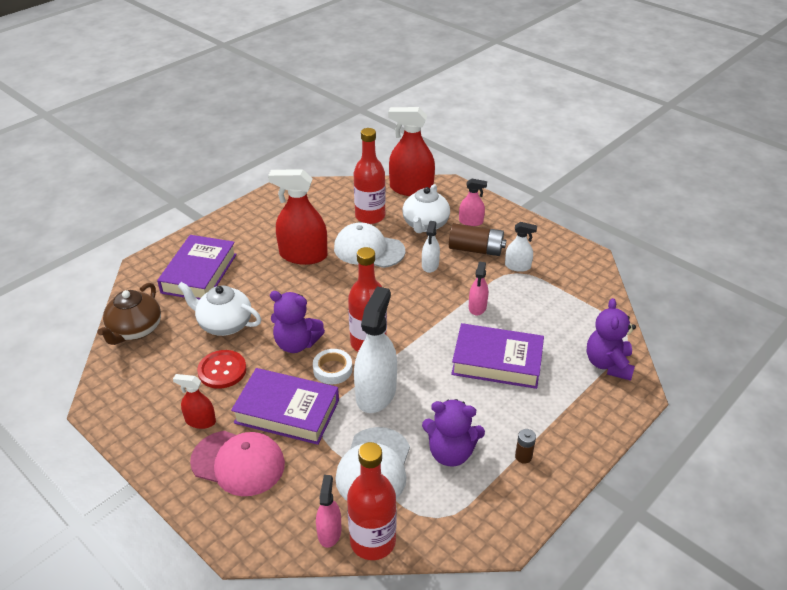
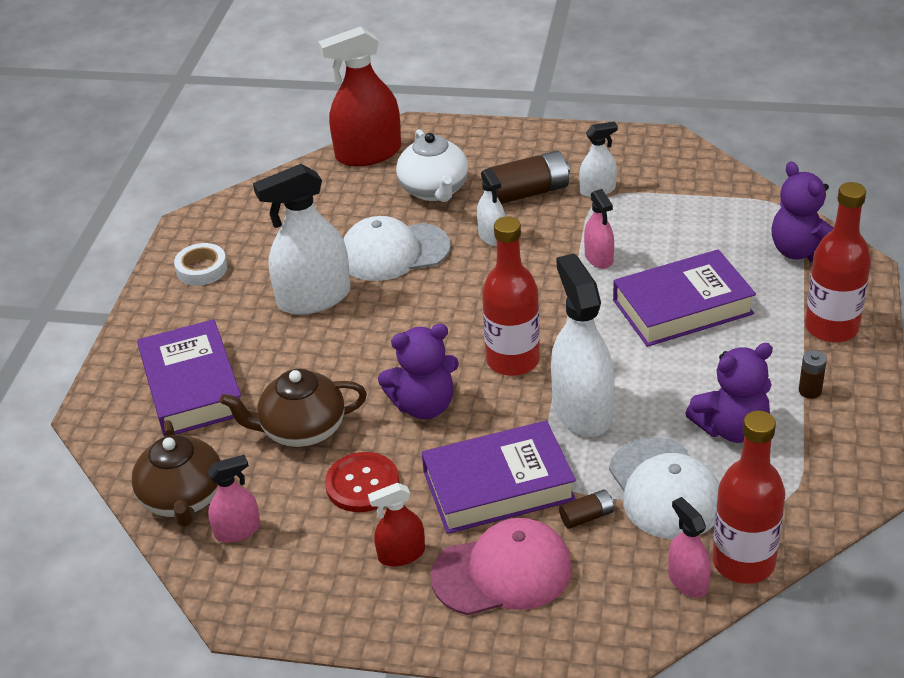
camera: 30 degrees left, 0 degrees up
white teapot [178,282,261,336] -> brown teapot [220,369,367,448]
red spray bottle [268,169,328,265] -> white spray bottle [253,164,351,315]
white tape [313,349,352,384] -> white tape moved to [174,243,227,286]
red bottle [354,128,386,224] -> red bottle moved to [805,182,871,343]
pink spray bottle [459,178,487,226] -> pink spray bottle moved to [207,455,260,543]
none -> brown battery [559,490,614,529]

